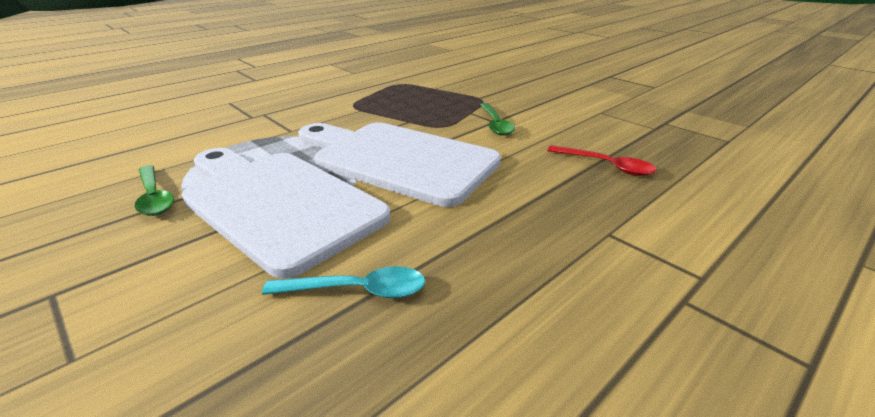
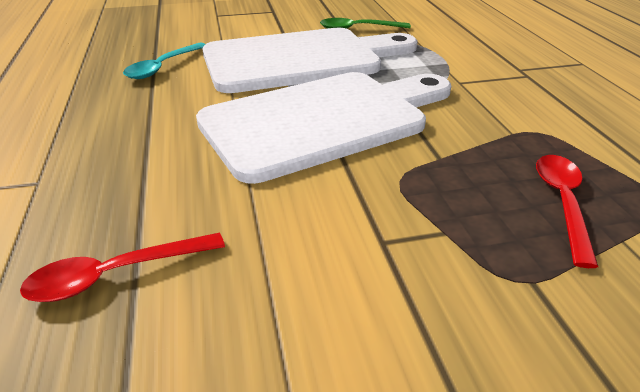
camera: 120 degrees right, 5 degrees up
green spoon [480,103,515,136] -> none
none -> red spoon [536,155,598,268]

